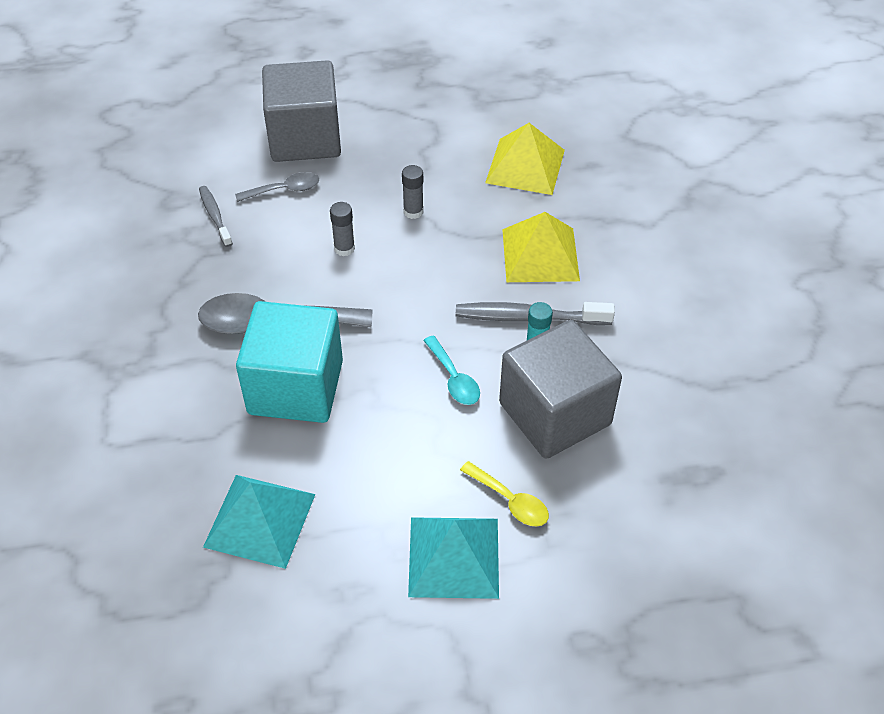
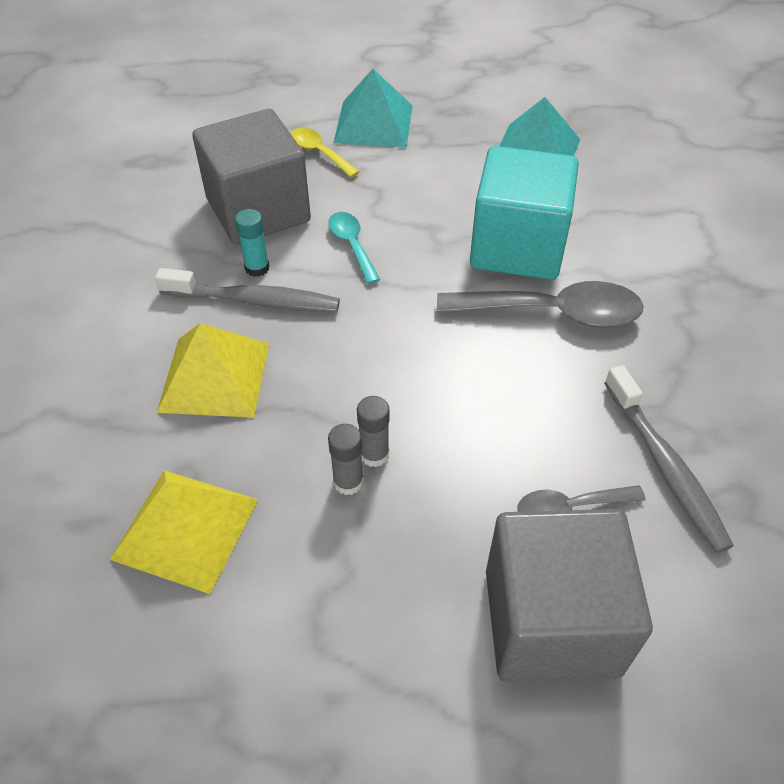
camera: 175 degrees left, 0 degrees up
grey toothbrush [199,186,233,247] -> grey toothbrush [604,365,734,553], size x1.65
grey glue stick [330,202,355,256] -> grey glue stick moved to [328,424,363,495]

